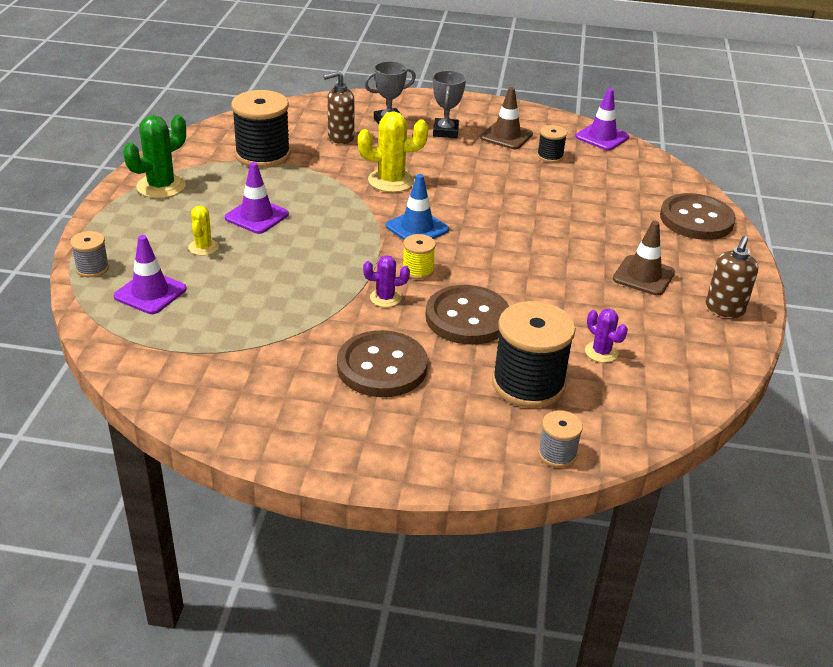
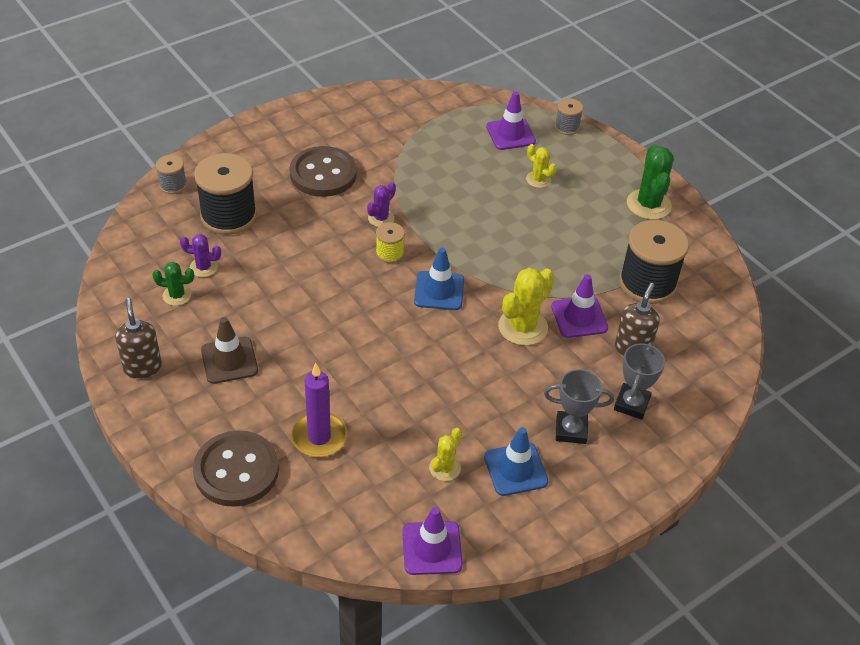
camera: 135 degrees right, 10 degrees up
purple traffic cone [225,162,289,234] -> purple traffic cone moved to [551,274,608,338]
brown button [425,285,509,345] -> none
grey trophy [433,70,466,138] -> grey trophy turned 45 degrees counterclockwise [544,369,614,444]
brown traffic cone [480,87,533,149] -> blue traffic cone [484,427,548,496]
black spool [537,125,567,163] -> yellow cactus [429,428,462,481]
none -> green cactus [152,262,194,306]
none -> purple candle [291,363,347,457]

